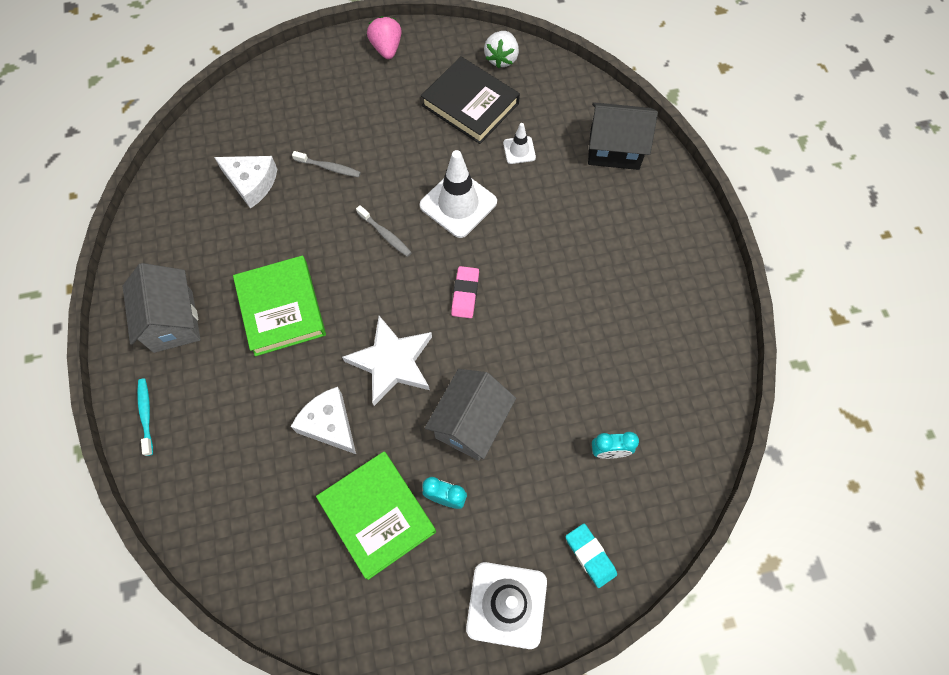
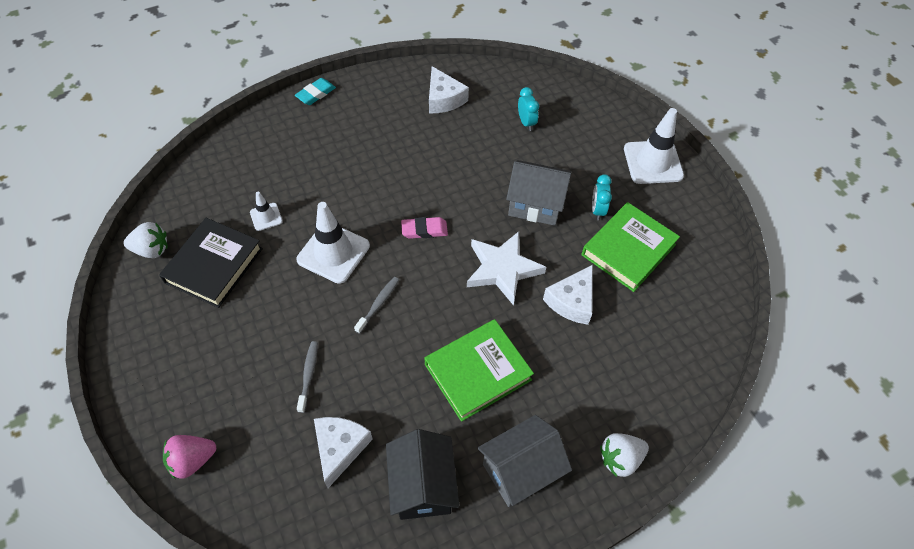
camera: 105 degrees left, 10 degrees down
turquoise toothbrush [137,378,153,456] -> white strawberry [600,433,649,477]
pink strawberry [367,16,402,59] -> pink strawberry moved to [163,435,216,479]
turquoise eraser [566,524,617,588] -> turquoise eraser moved to [295,78,336,105]
black house [588,102,658,170] -> black house moved to [386,429,459,520]
none -> white cheese [429,66,469,113]

